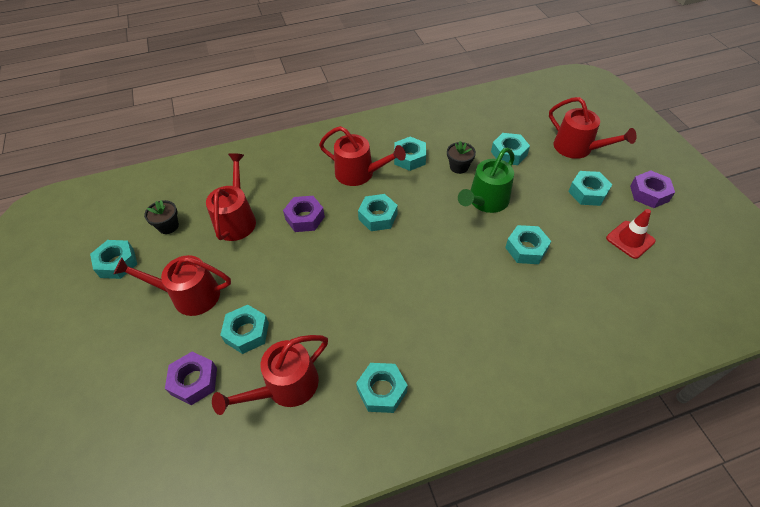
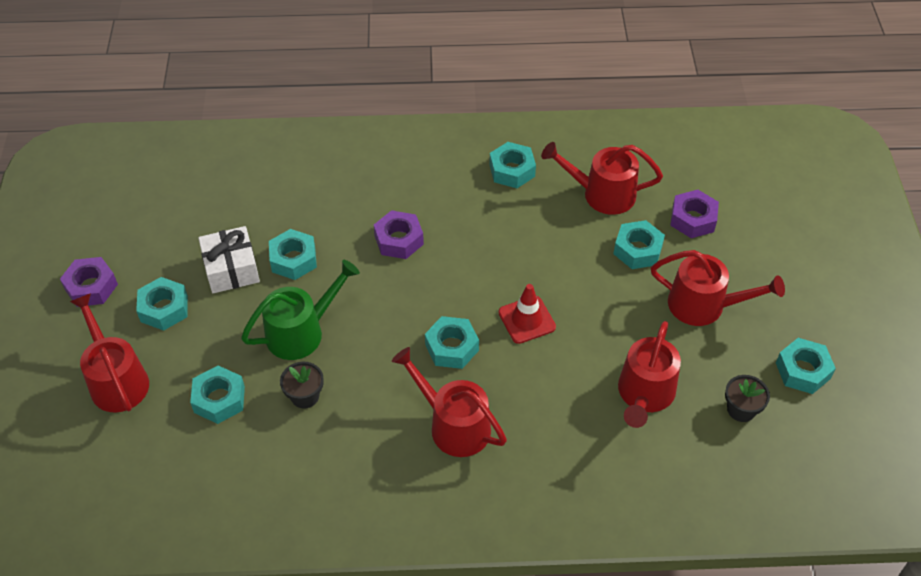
camera: 165 degrees left, 0 degrees up
red watering can [212,335,328,415] -> red watering can turned 150 degrees counterclockwise [541,142,663,215]
purple nut [283,196,325,232] -> purple nut moved to [374,210,424,259]
turquoise nut [394,137,426,171] -> none
red traffic cone [606,209,656,259] -> red traffic cone moved to [498,284,556,344]
none -> white gift [198,226,260,293]

